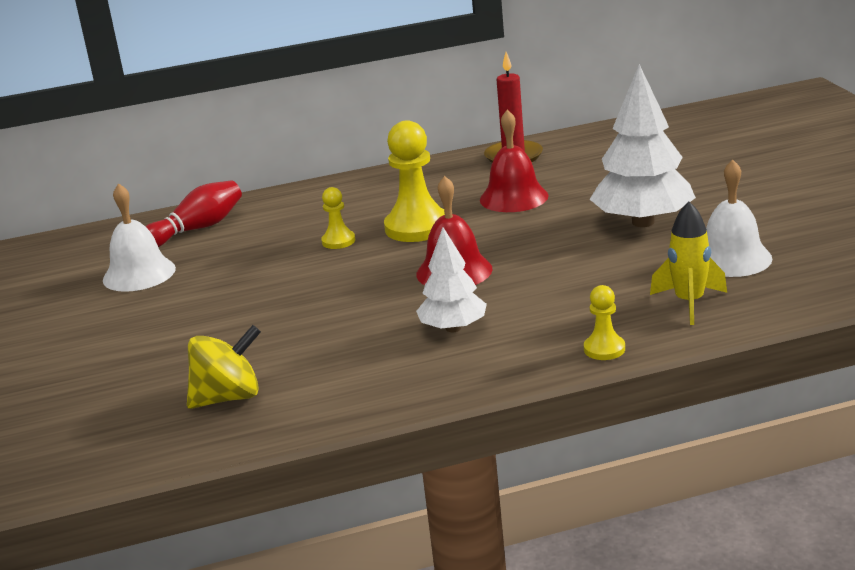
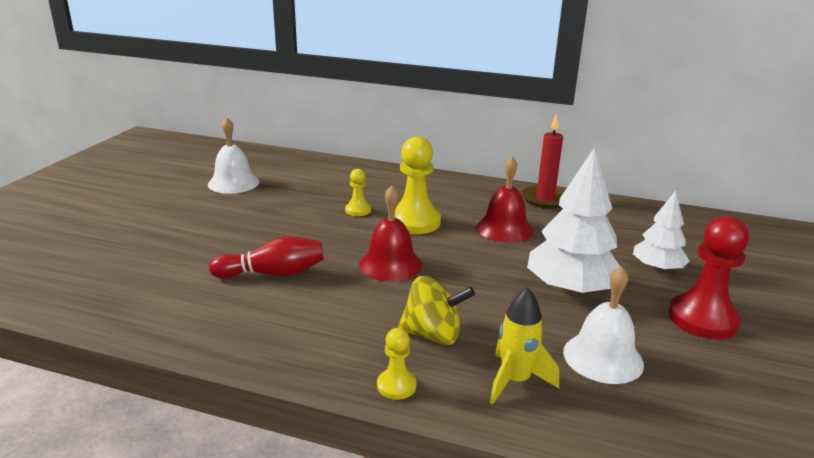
camera: 30 degrees right, 0 degrees up
red bowling pin [145,180,242,247] -> red bowling pin moved to [209,236,324,278]
yellow spinning top [187,325,261,409] -> yellow spinning top moved to [398,276,475,345]
white tree [416,227,487,332] -> white tree moved to [633,191,690,272]
none -> red pawn [669,216,749,339]

